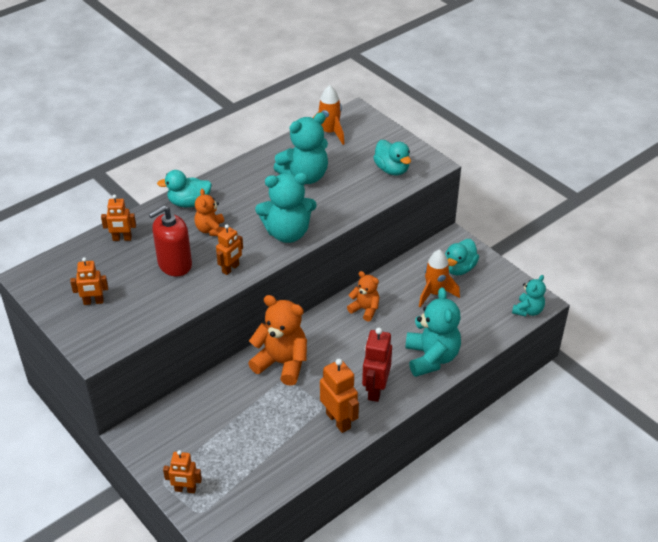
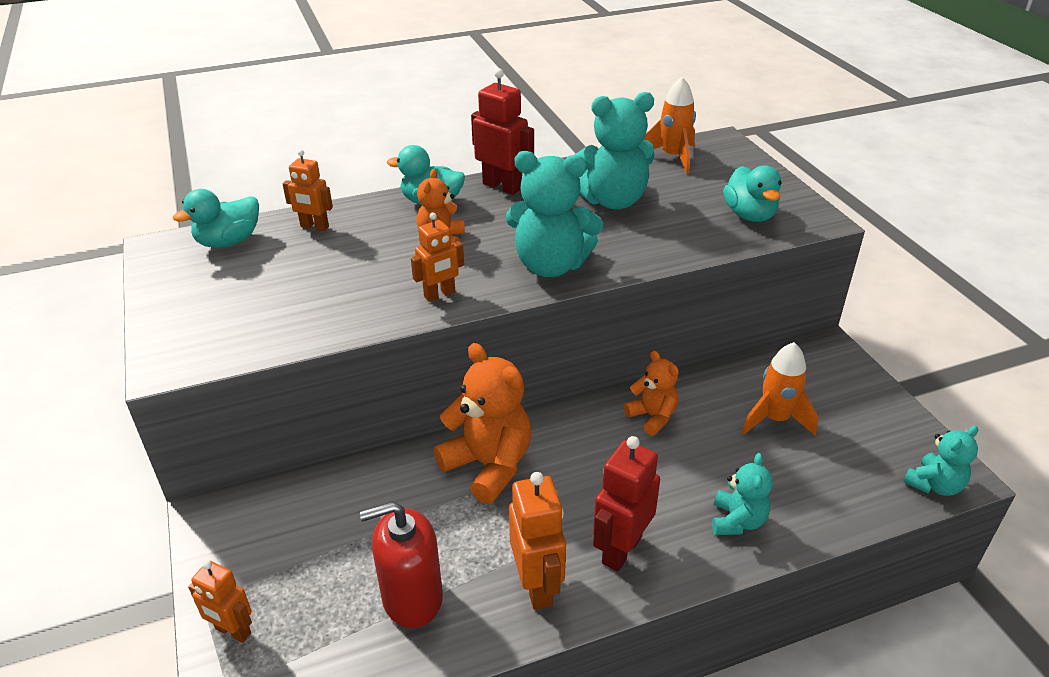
camera: 20 degrees right, 5 degrees down
orange robot [70,257,108,305] -> none
red soap dispenser [149,206,192,277] -> red soap dispenser moved to [359,501,443,628]
turquoise teddy bear [405,287,461,377] -> turquoise teddy bear [712,453,773,535], size x0.57
turquoise duck [445,239,479,275] -> turquoise duck moved to [173,189,259,248]
none -> red robot [471,68,534,195]

